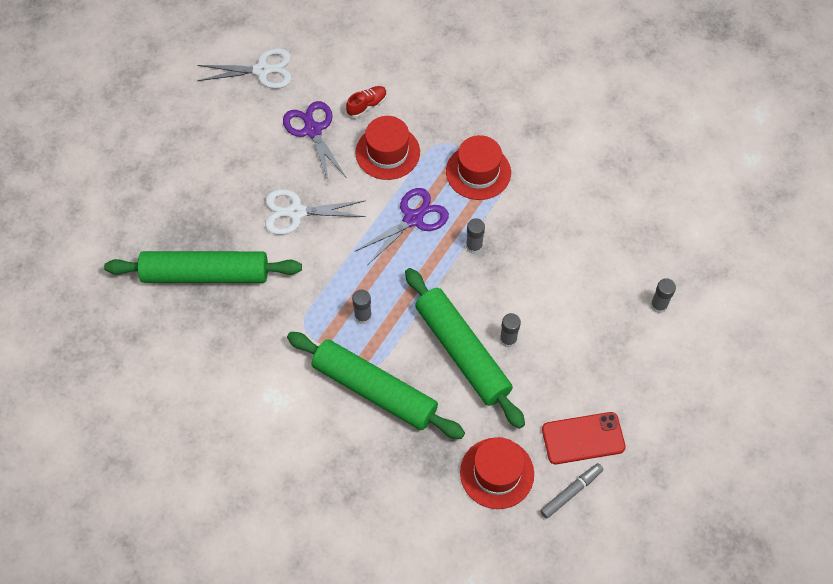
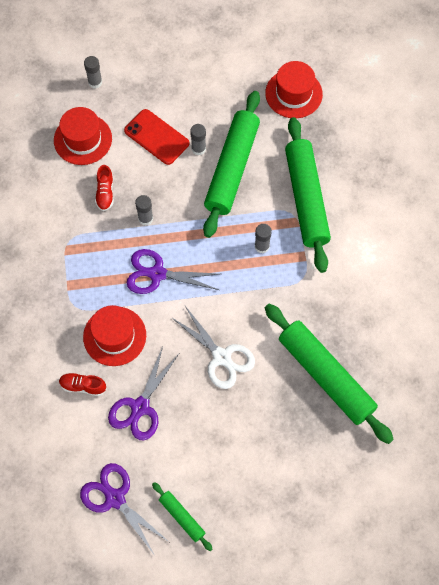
camera: 130 degrees left, 5 degrees up
white scissors [197,48,292,89] -> purple scissors [80,463,169,556]
red hat [446,135,511,200] -> red hat moved to [54,107,112,165]
grey marker [540,463,603,519] -> none
red phone [542,412,626,464] -> red phone moved to [124,109,190,165]
none -> red shoe [95,165,114,211]
none -> green rolling pin [152,482,212,551]

